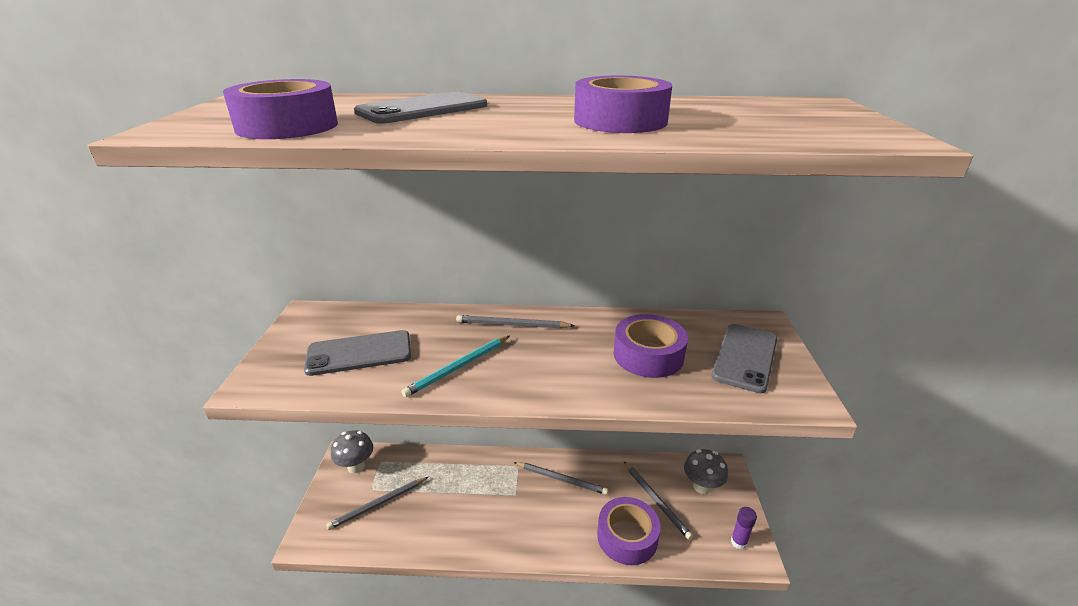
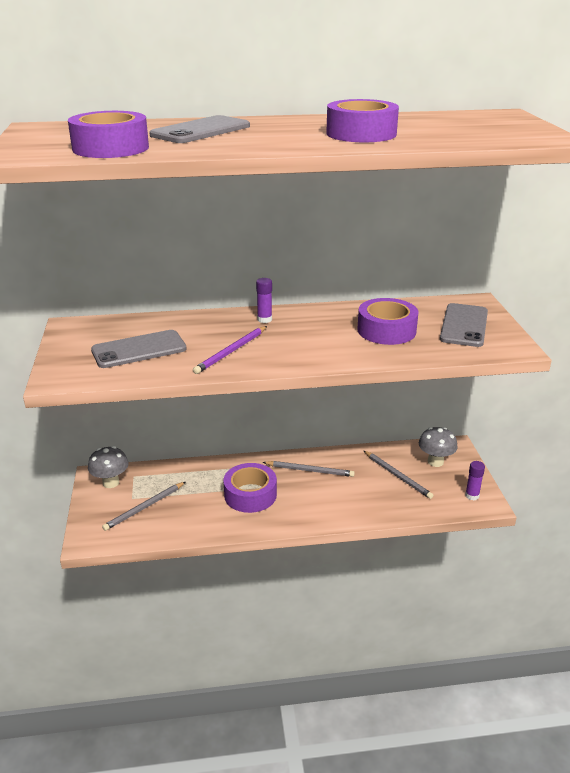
camera: 10 degrees left, 0 degrees up
turquoise pencil [402,336,510,397] -> purple pencil [193,326,267,374]
grey pencil [456,315,575,328] -> purple glue stick [256,278,272,323]
purple tape [597,497,661,565] -> purple tape moved to [223,463,277,513]

